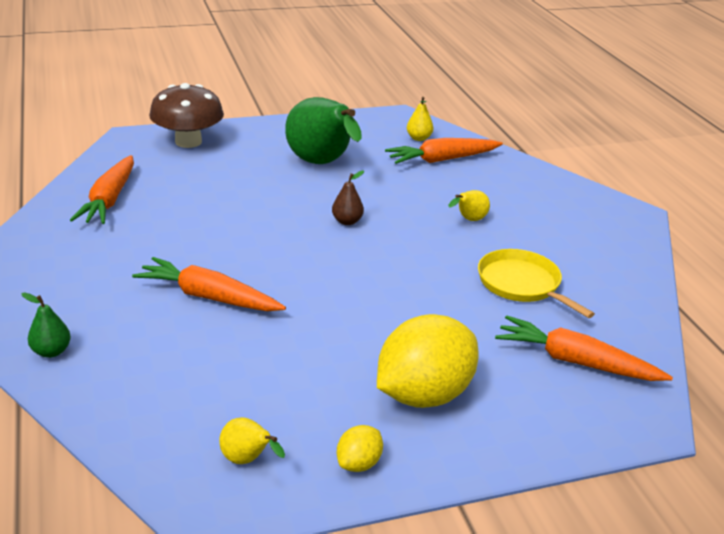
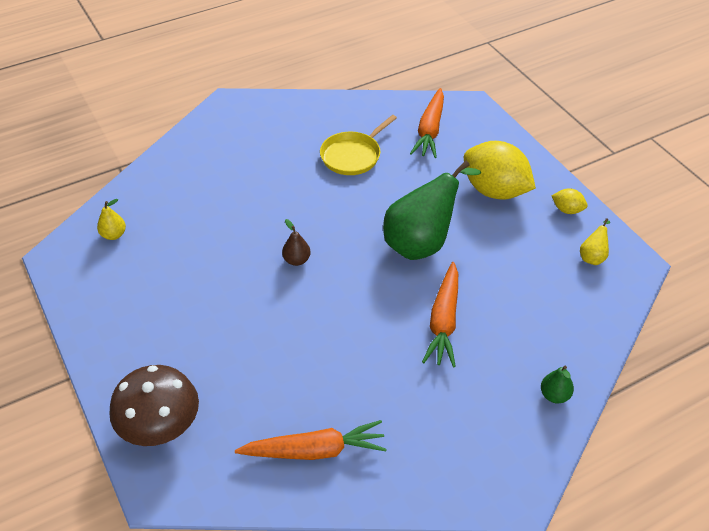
camera: 100 degrees left, 15 degrees up
green pear [285,97,362,164] -> green pear moved to [383,160,481,260]
orange carrot [385,138,503,164] -> none
yellow pear [448,190,490,221] -> none

